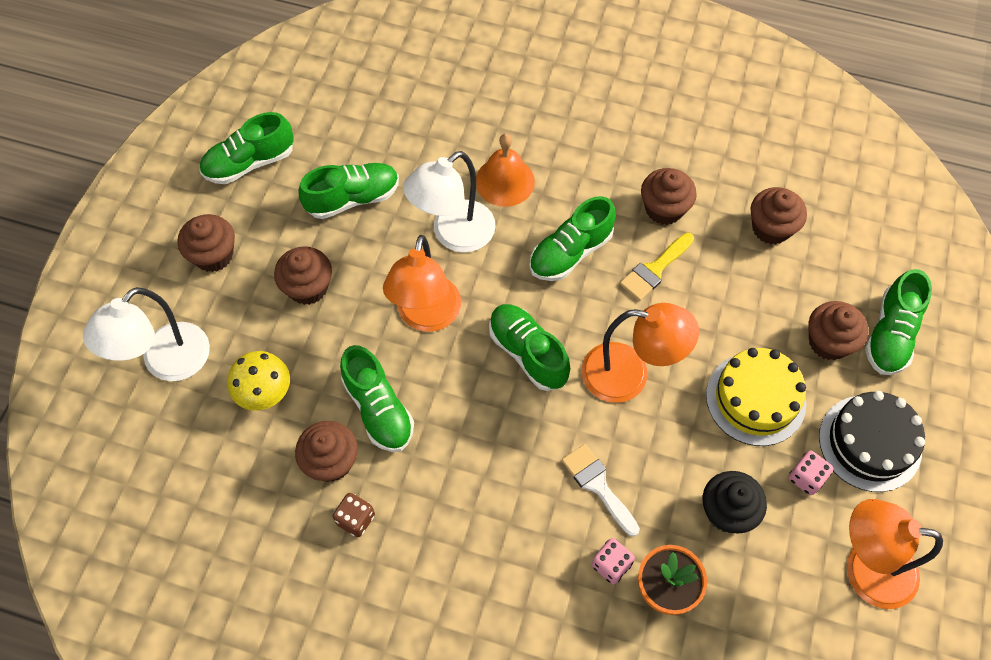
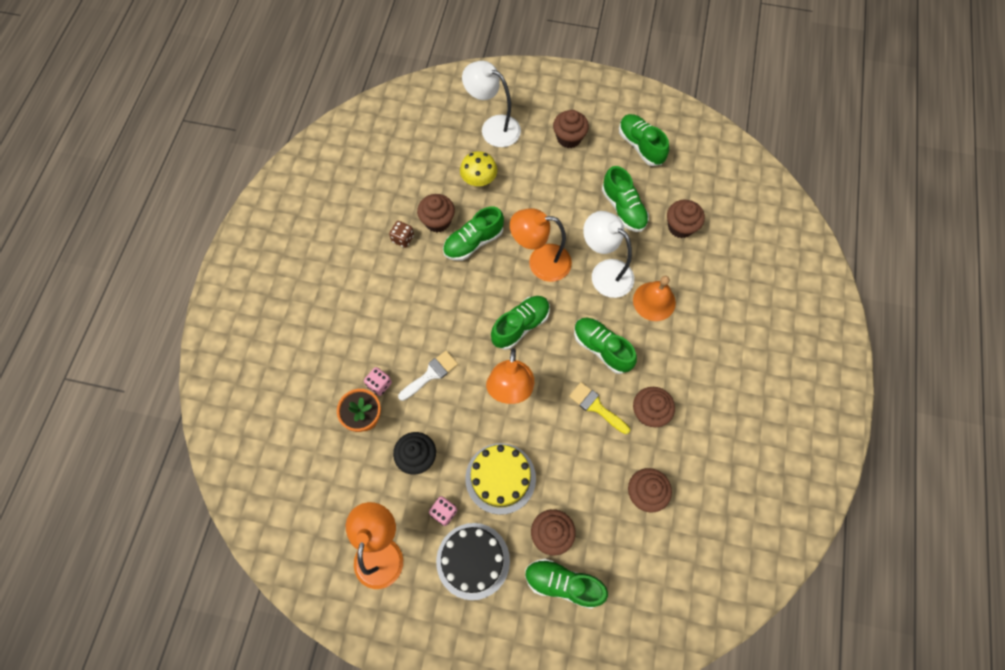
camera: 85 degrees right, 5 degrees up
brown cupcake [274,246,332,305] -> brown cupcake moved to [667,200,705,238]

